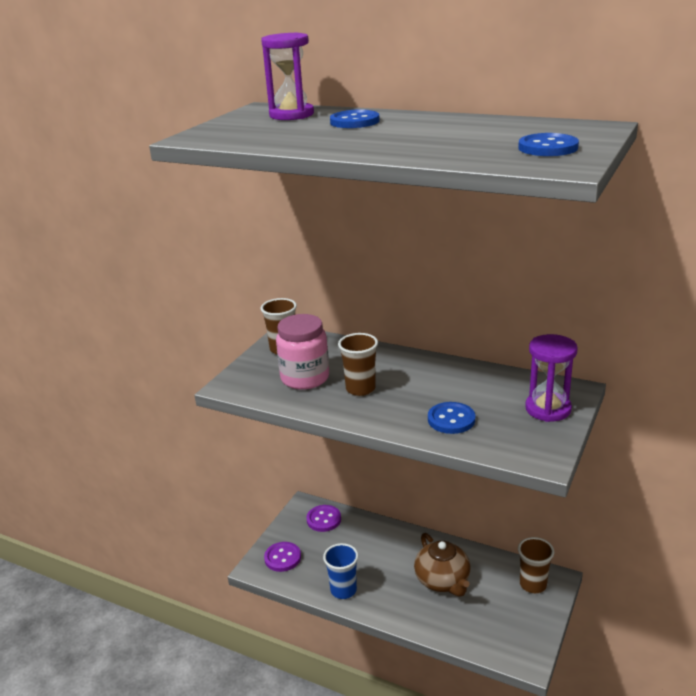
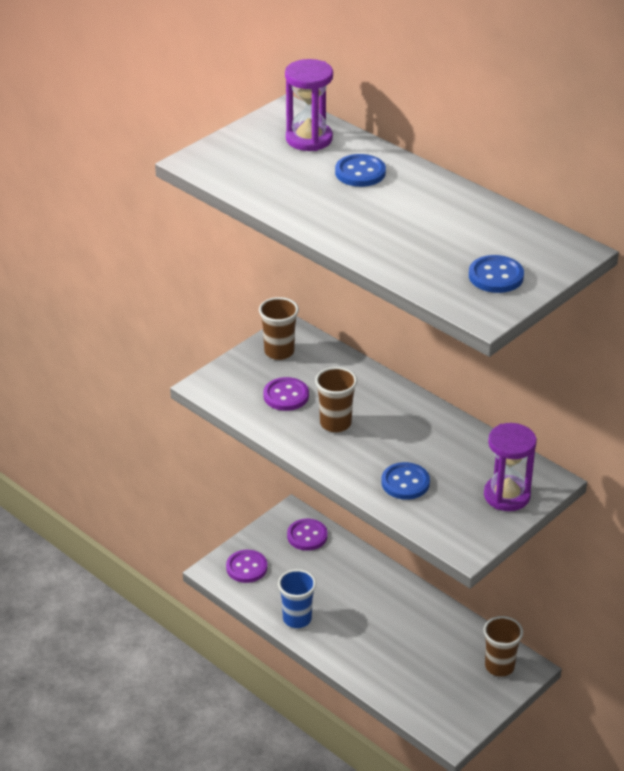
camera: 15 degrees right, 10 degrees up
pink jar [276,314,329,390] -> purple button [263,377,309,411]
brown teapot [414,533,471,597] -> none

